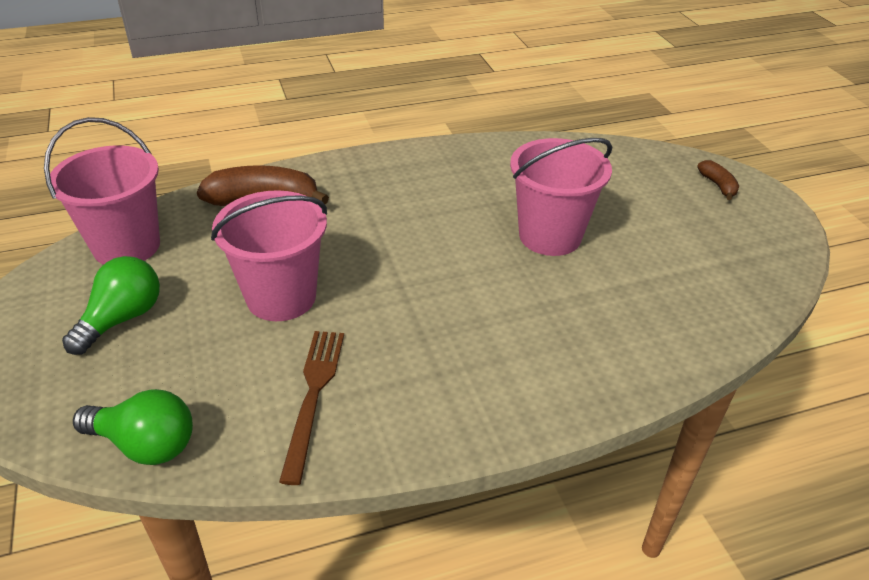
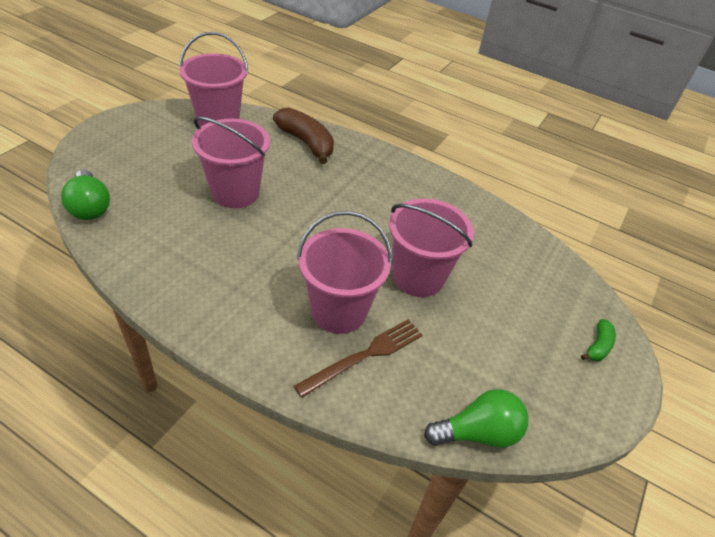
camera: 45 degrees right, 5 degrees up
green light bulb [62,256,160,355] -> green light bulb moved to [424,389,529,448]
brown fork [279,331,344,485] -> brown fork moved to [294,319,423,398]
brown banana [697,160,739,200] -> green banana [581,319,616,361]
none -> pink bucket [297,211,392,334]

